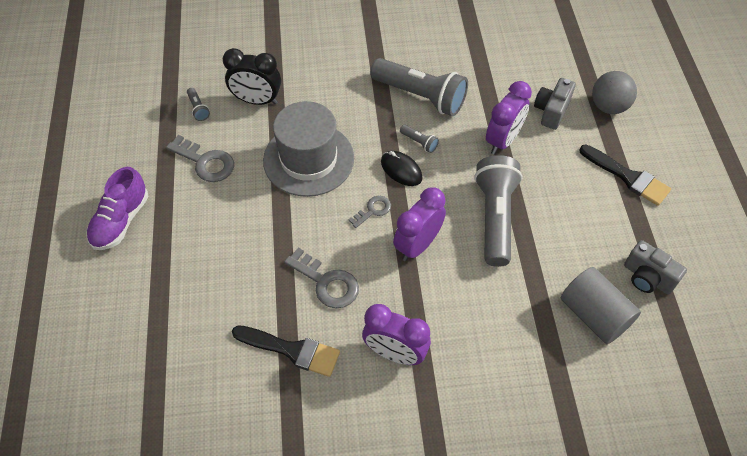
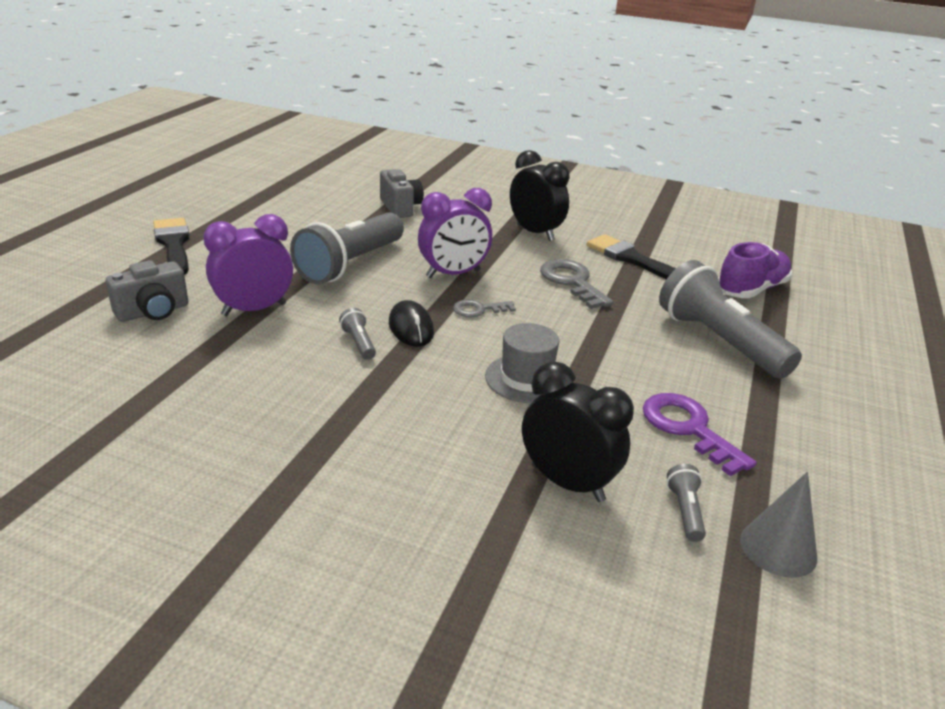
camera: 155 degrees left, 25 degrees down
purple shoe [86,167,148,250] -> purple shoe moved to [718,242,792,298]
grey key [166,135,234,182] -> purple key [643,393,756,476]
grey hat [263,101,354,197] -> grey hat [485,323,559,403], size x0.58
purple clock [362,304,431,365] -> black clock [510,150,570,241]
grey flashlight [370,58,468,116] -> grey flashlight moved to [659,260,802,379]
grey cylinder [561,267,641,344] -> none
grey ball [592,71,637,114] -> none
grey camera [624,240,687,295] -> grey camera moved to [380,169,424,218]
none -> grey cone [740,472,817,578]

